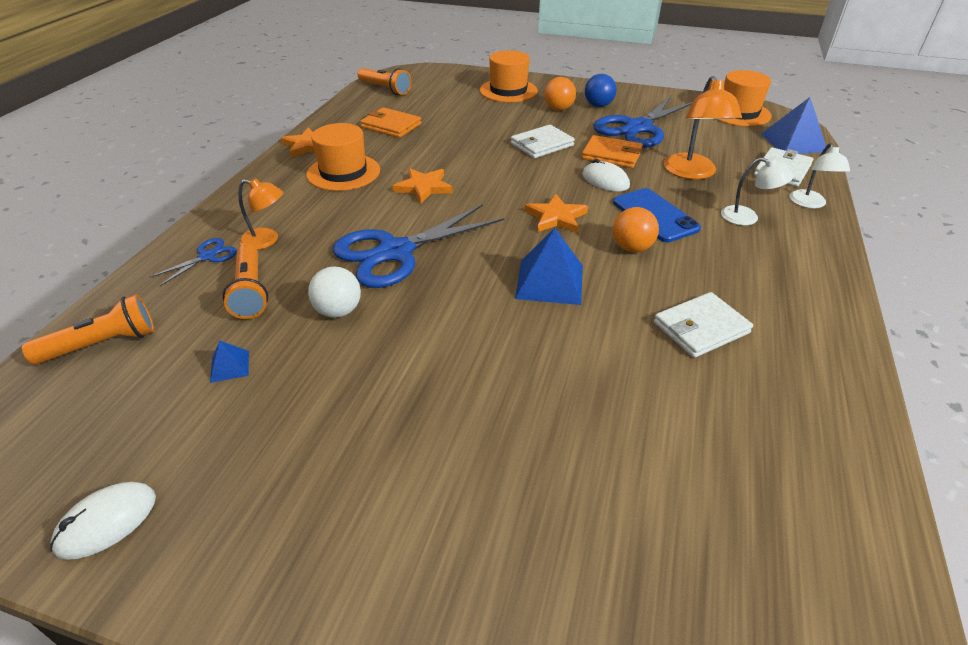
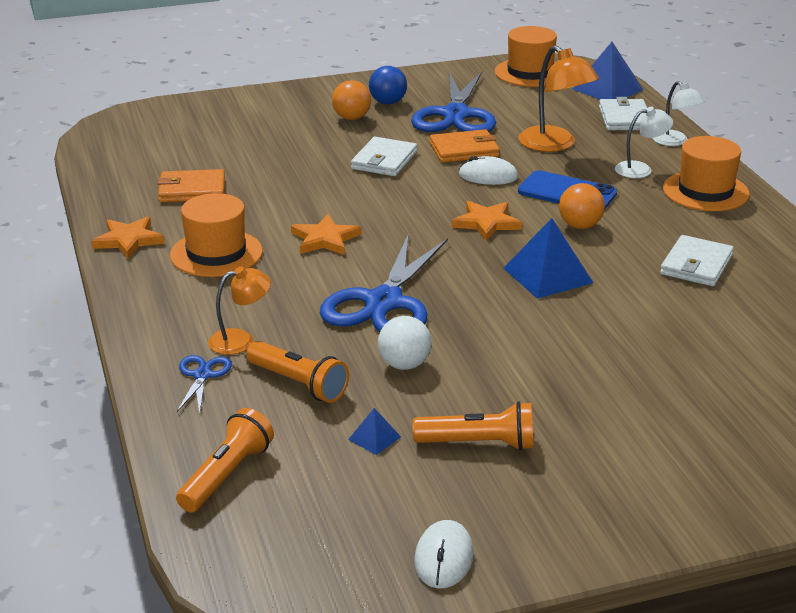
camera: 35 degrees left, 10 degrees down
orange flashlight [358,68,412,95] -> orange flashlight moved to [413,401,534,451]
orange hat [480,50,538,102] -> orange hat moved to [663,136,750,211]

